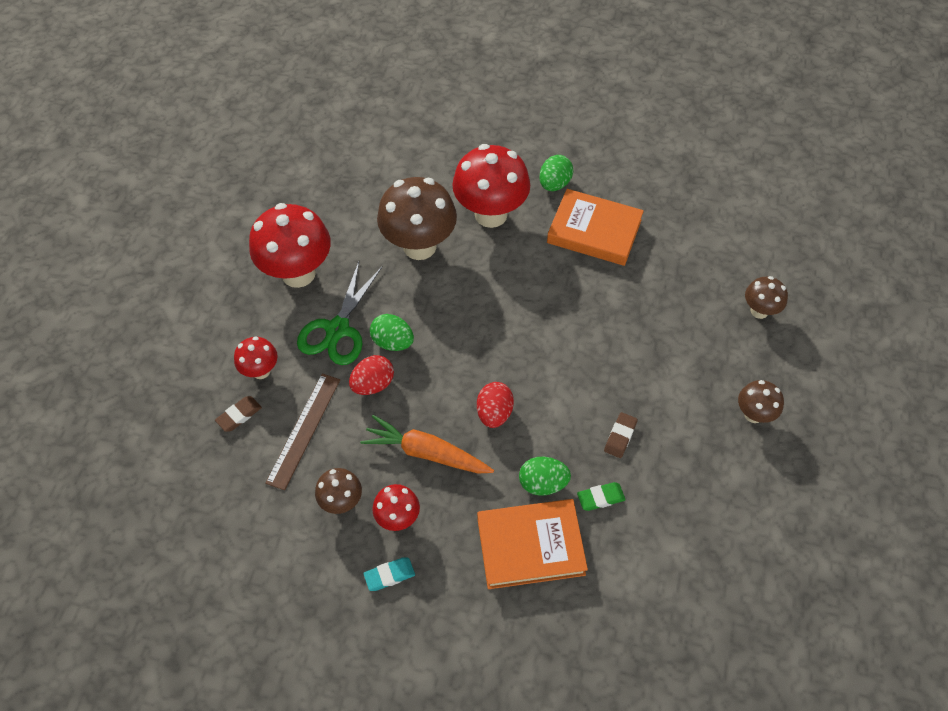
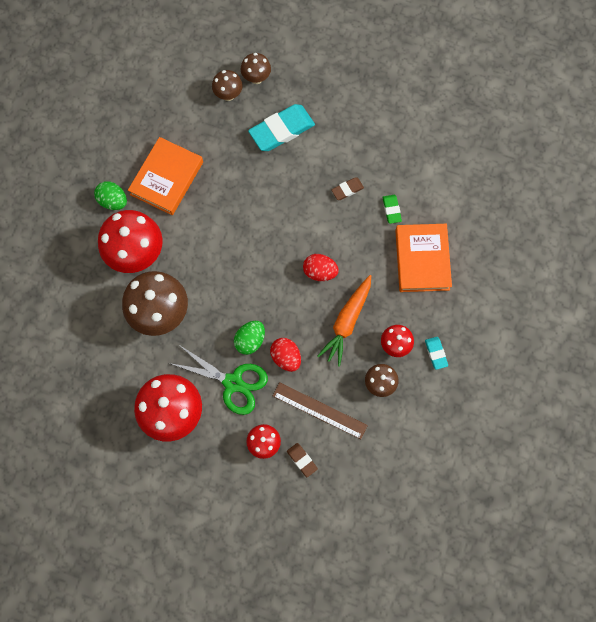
camera: 85 degrees left, 15 degrees up
green egg [519,457,571,496] -> none
brown eraser [604,412,638,458] -> brown eraser turned 60 degrees counterclockwise [331,177,364,200]
brown mushroom [738,380,784,423] -> brown mushroom moved to [212,70,243,101]
none -> turquoise eraser [248,104,315,151]

